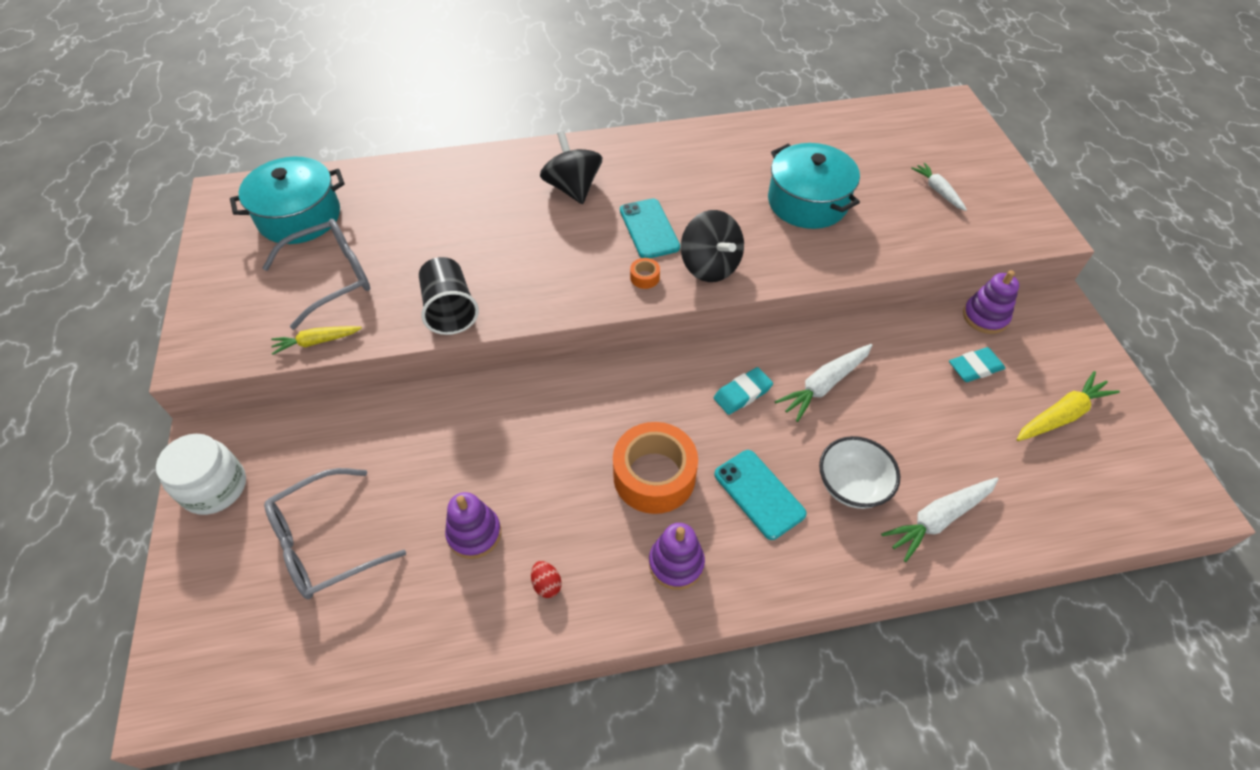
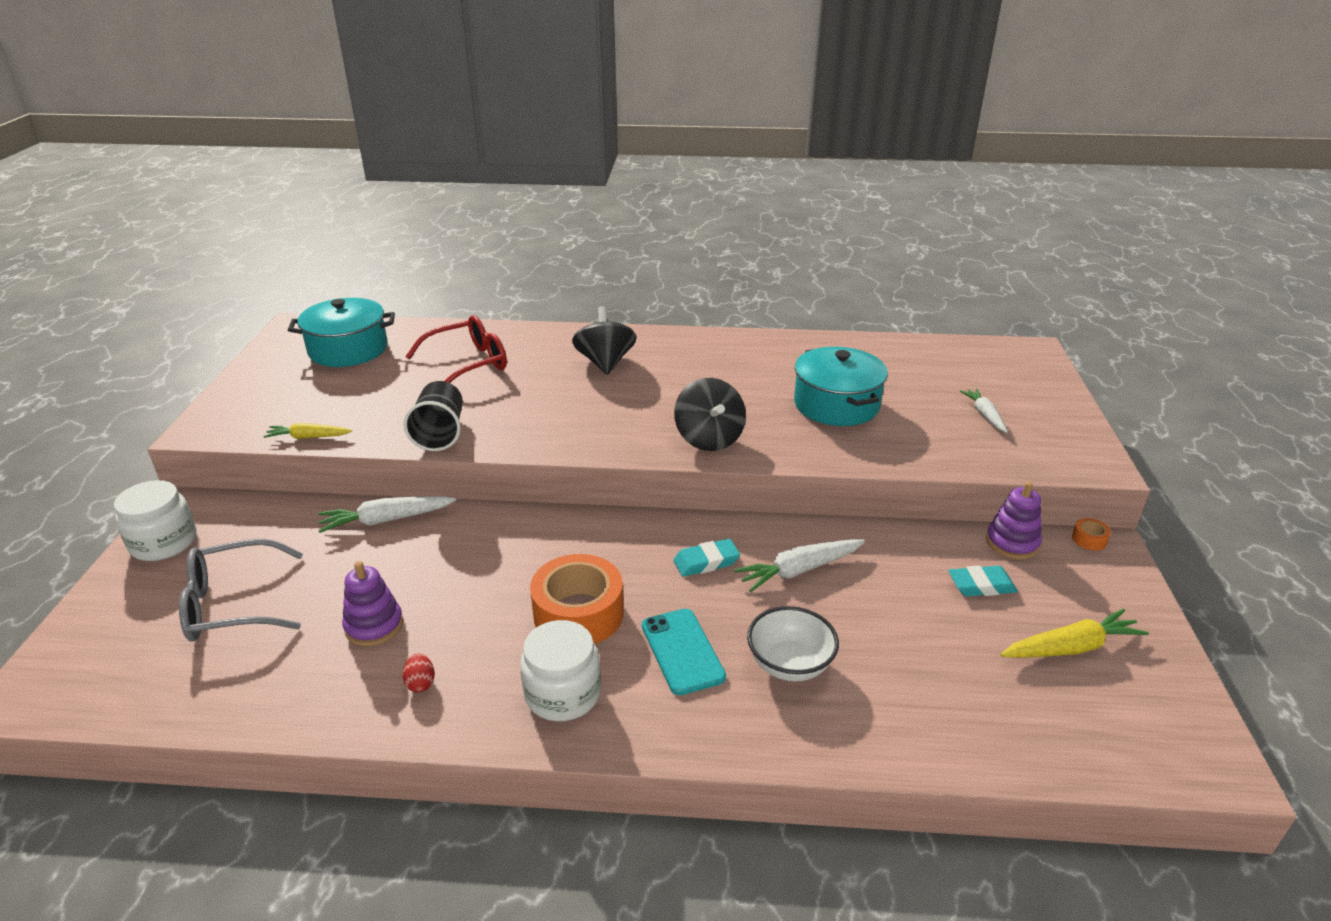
camera: 15 degrees right, 20 degrees down
grey glasses [263,219,370,330] -> none
turquoise phone [620,198,680,258] -> none
orange tape [630,258,660,289] -> orange tape moved to [1072,518,1111,550]
purple stacking toy [649,523,705,590] -> white jar [520,620,601,721]
white carrot [881,477,999,562] -> white carrot moved to [319,496,456,533]
none -> red glasses [405,315,507,383]

